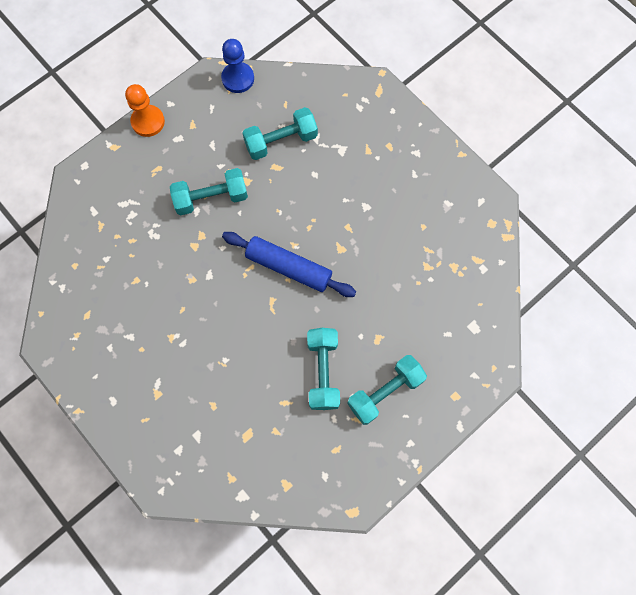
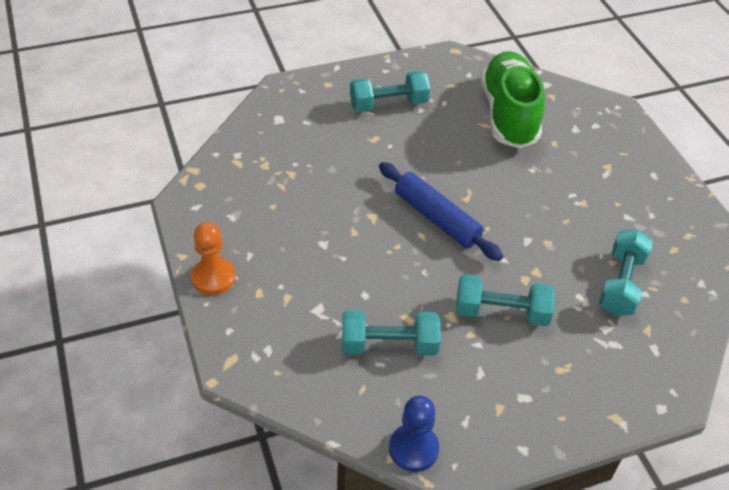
camera: 160 degrees left, 25 degrees down
orange pawn [125,84,165,137] -> orange pawn moved to [191,222,236,295]
turquoise dumbbell [307,328,340,410] -> turquoise dumbbell moved to [599,229,653,316]
none -> green shoe [481,51,545,148]

